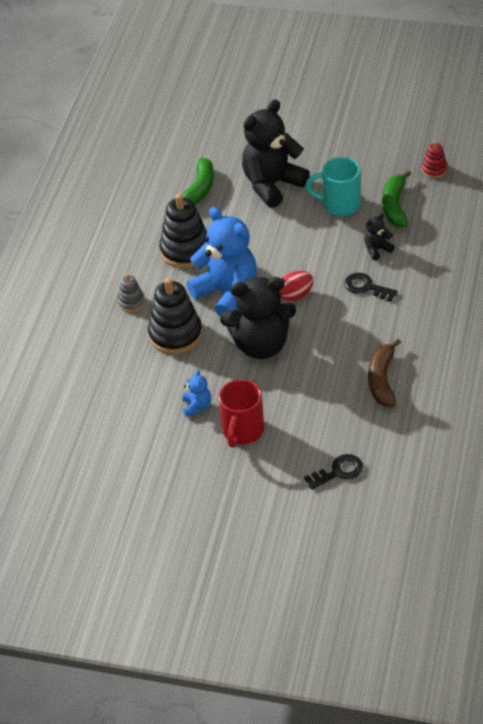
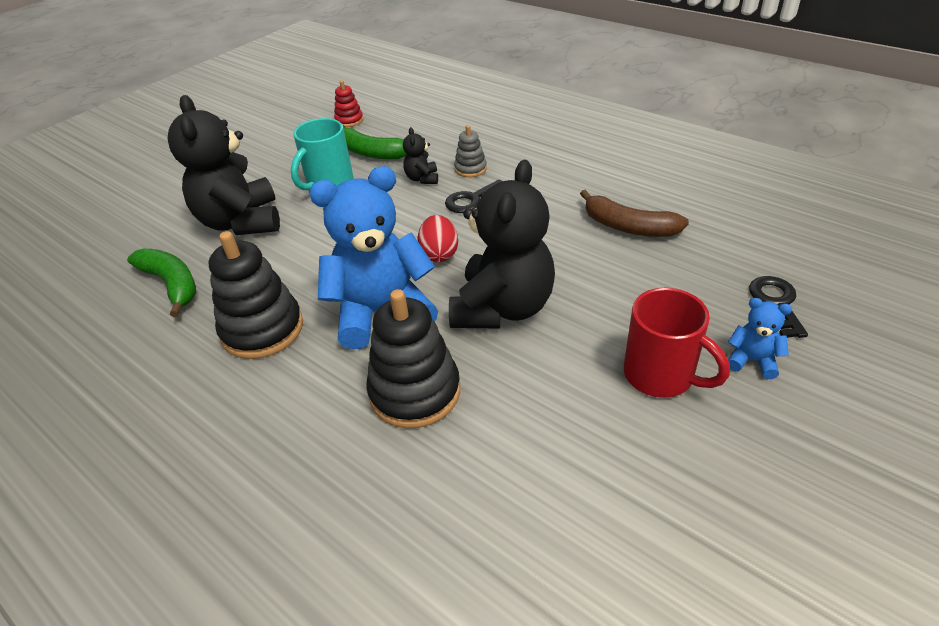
camera: 65 degrees left, 5 degrees down
grey stacking toy [118,274,145,312] -> grey stacking toy moved to [454,125,487,177]
blue teddy bear [183,369,211,417] -> blue teddy bear moved to [728,298,792,379]

